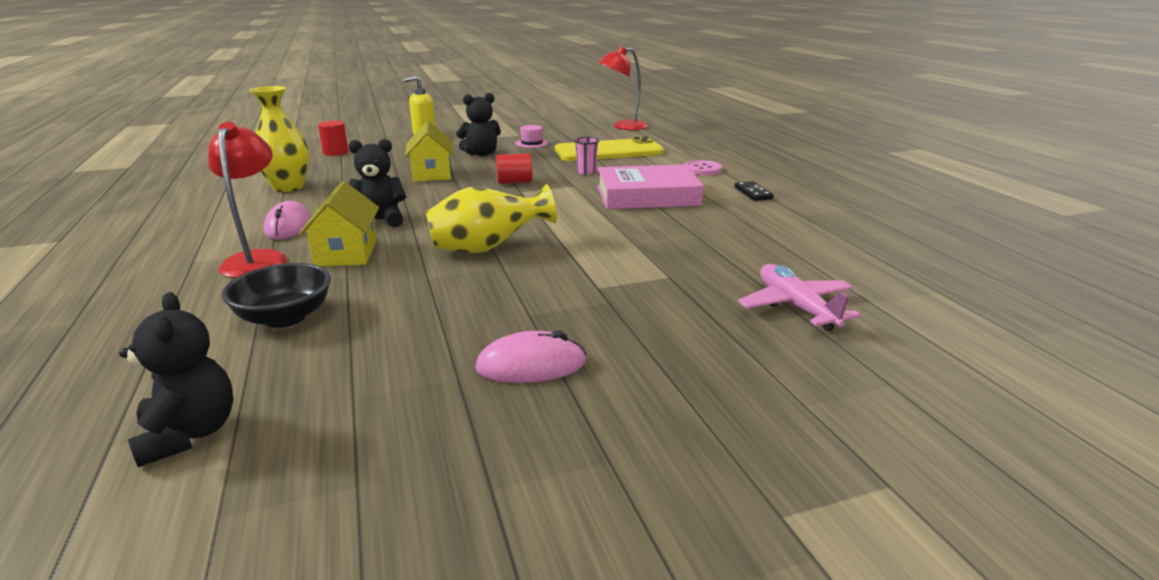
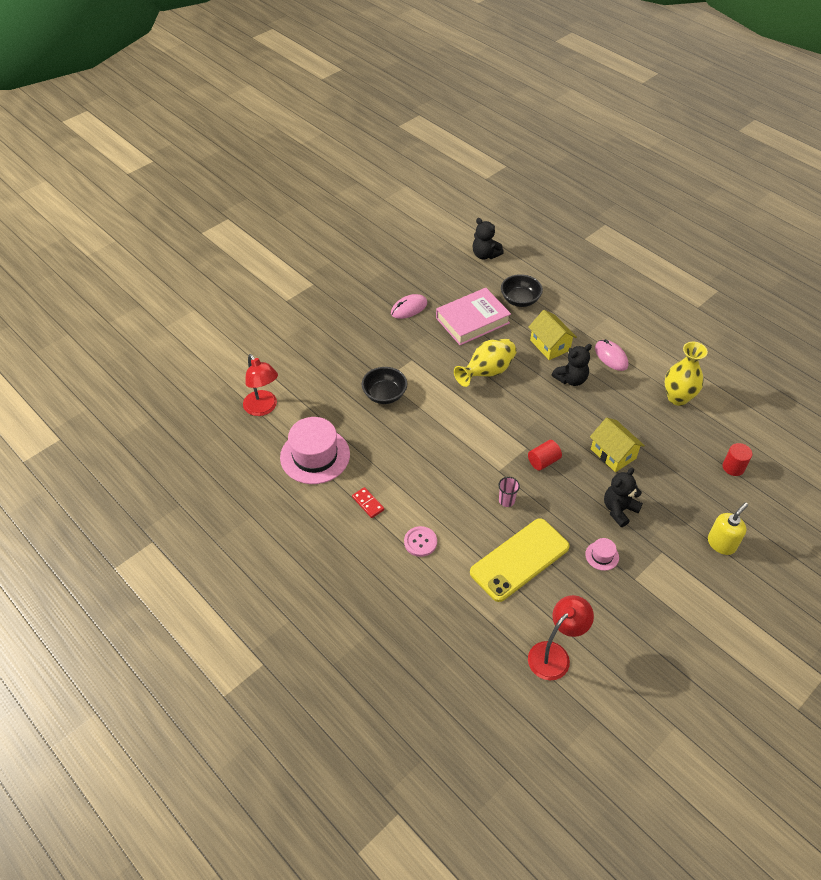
camera: 155 degrees right, 25 degrees up
red lamp [208,122,287,278] -> red lamp moved to [243,354,278,416]
pink book [597,164,704,209] -> pink book moved to [436,288,511,345]
black domino [734,181,774,201] -> red domino [352,487,384,518]
pink plane [738,264,861,331] -> none
none -> pink hat [280,417,350,484]
none -> black bowl [362,367,407,404]

